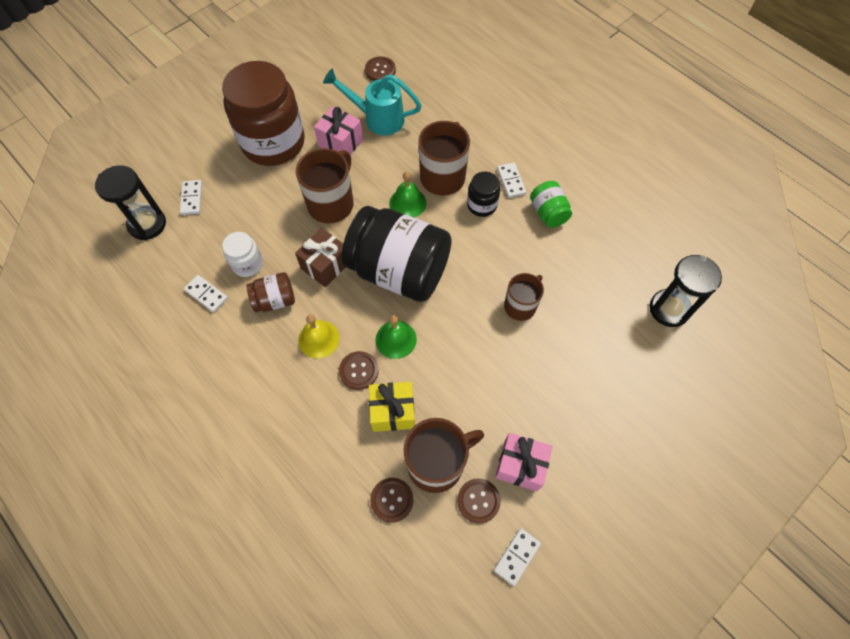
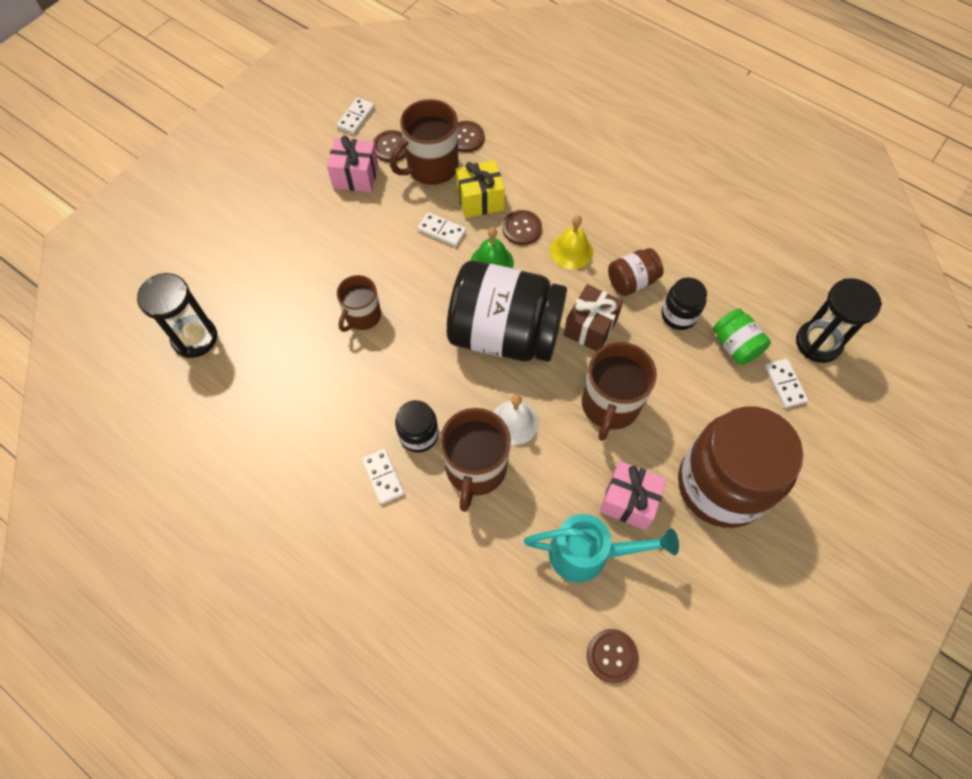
camera: 170 degrees right, 0 degrees up
white domino [184,275,228,312] -> white domino moved to [418,212,466,247]
white jar [222,232,263,277] -> black jar [661,277,707,330]
green bell [389,172,426,218] -> white bell [493,395,539,445]
green jar [530,181,572,228] -> green jar moved to [713,308,771,365]

